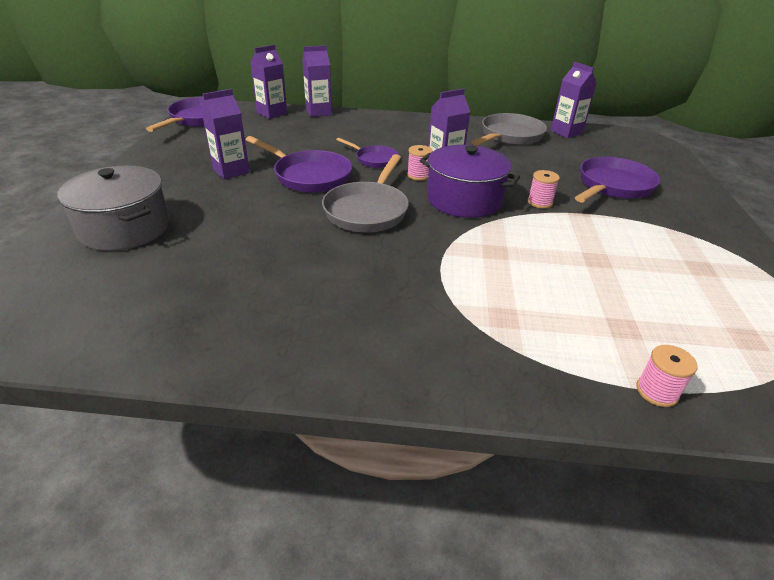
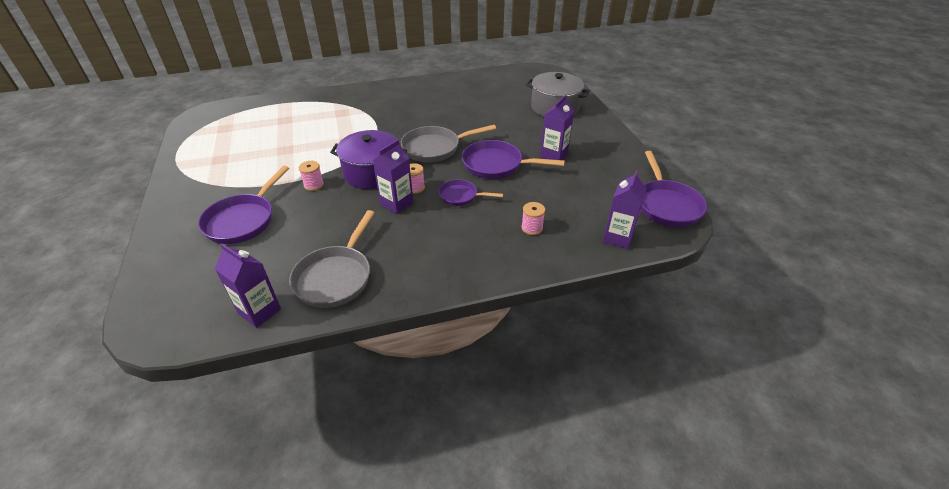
camera: 160 degrees right, 5 degrees up
purple carton [302,45,332,117] -> none
grey pan [322,154,409,232] -> grey pan turned 105 degrees counterclockwise [401,125,496,163]
pink spool [636,345,698,407] -> pink spool moved to [521,202,545,235]

